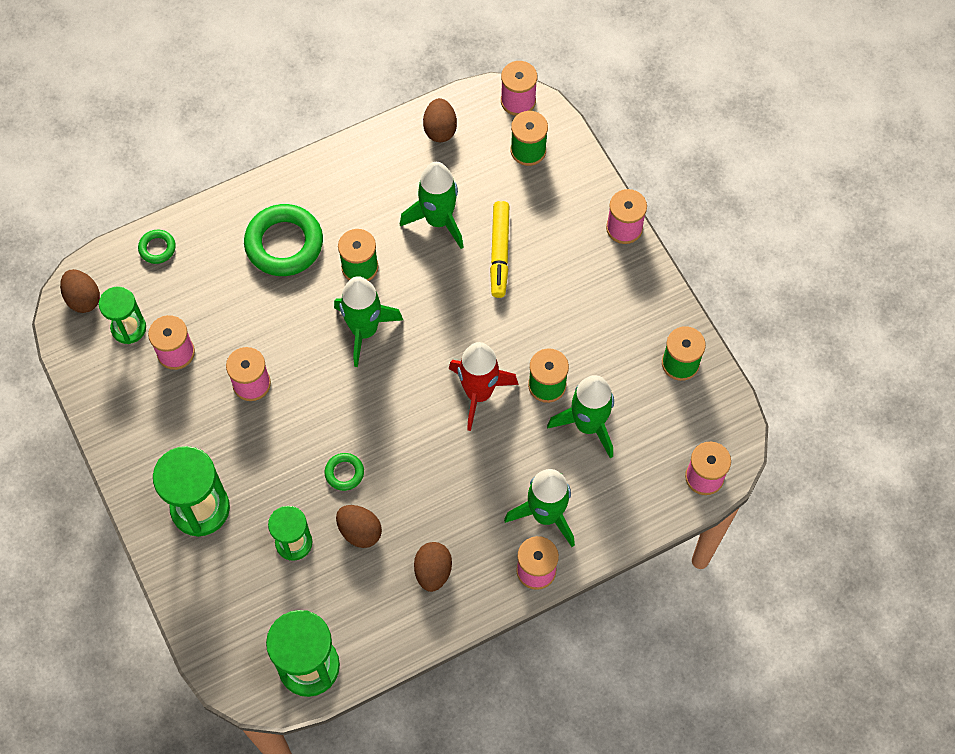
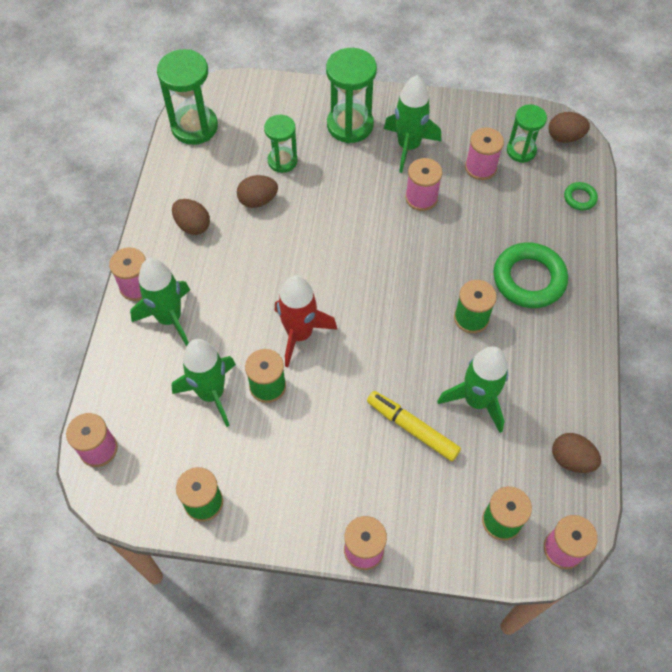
camera: 125 degrees right, 5 degrees down
green ring [325,453,364,491] -> none
green rocket [334,276,403,367] -> green rocket moved to [384,75,441,173]

